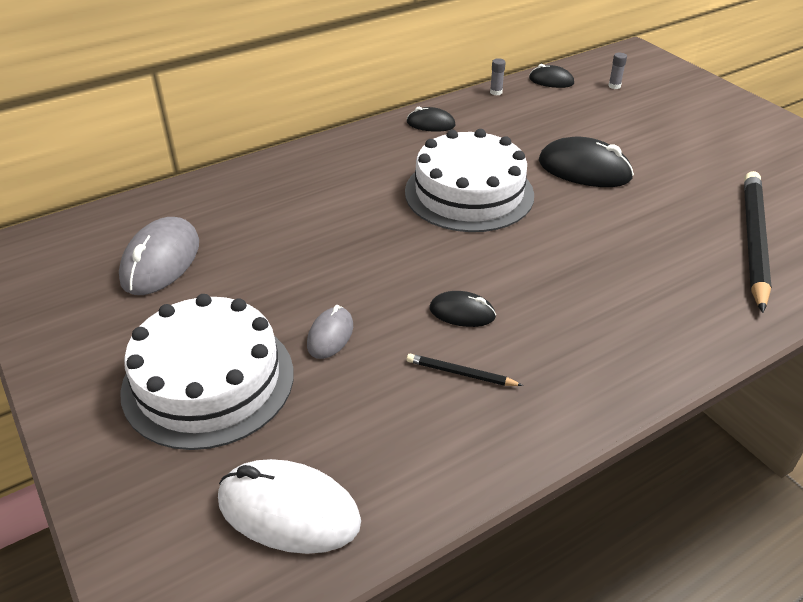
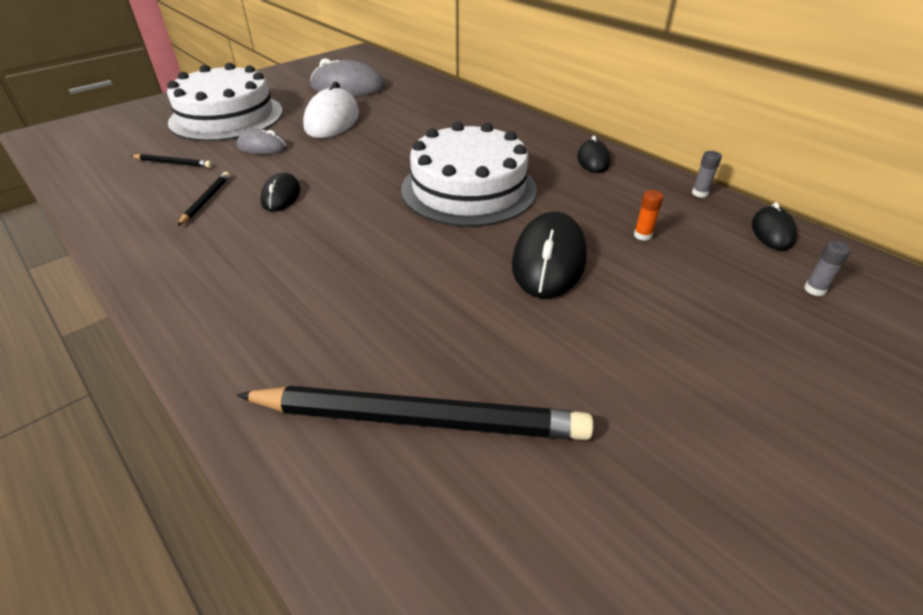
camera: 80 degrees right, 0 degrees up
white mouse [218,459,361,554] -> white mouse moved to [303,82,359,138]
none -> black pencil [131,154,212,168]
none -> orange glue stick [634,190,663,241]

